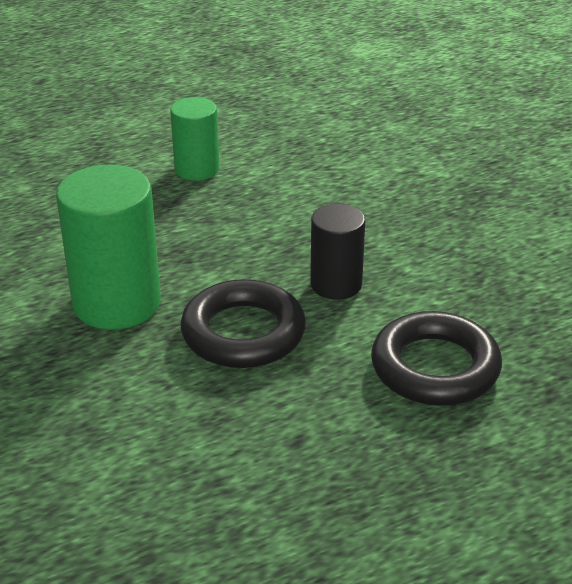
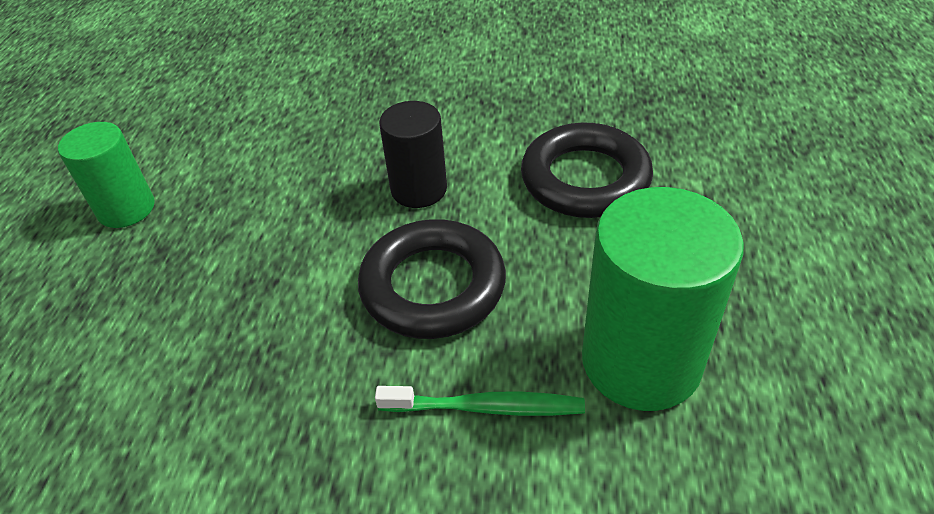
camera: 55 degrees left, 10 degrees up
green cylinder [56,165,161,330] -> green cylinder moved to [582,187,744,411]
none -> green toothbrush [375,386,585,416]

